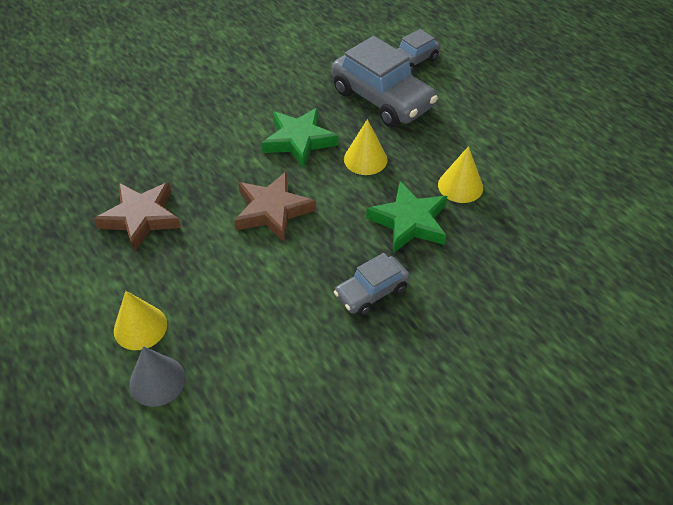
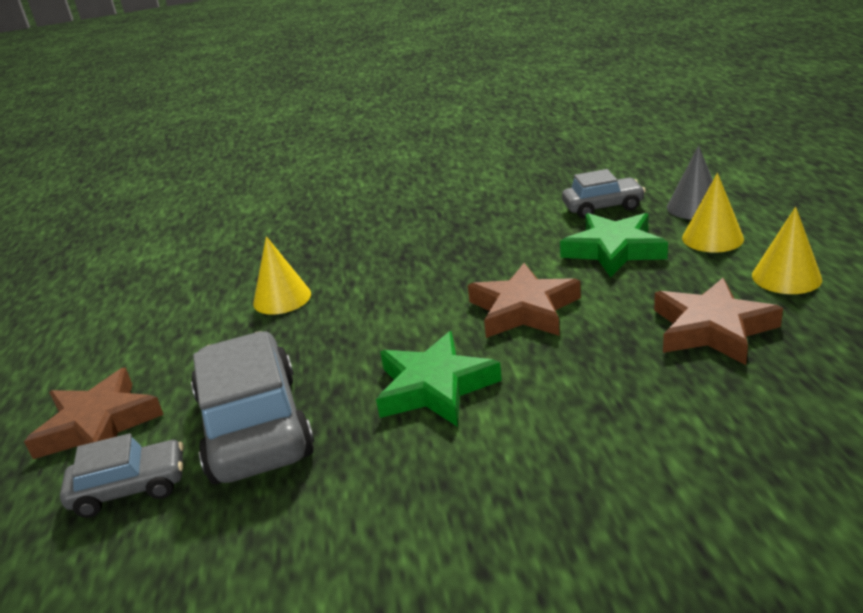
camera: 150 degrees left, 20 degrees down
grey car [334,253,410,316] -> grey car moved to [562,169,646,219]
yellow cone [344,119,388,175] -> yellow cone moved to [752,207,822,294]
green star [366,181,447,252] -> green star moved to [560,213,668,278]
none -> brown star [24,367,164,459]

